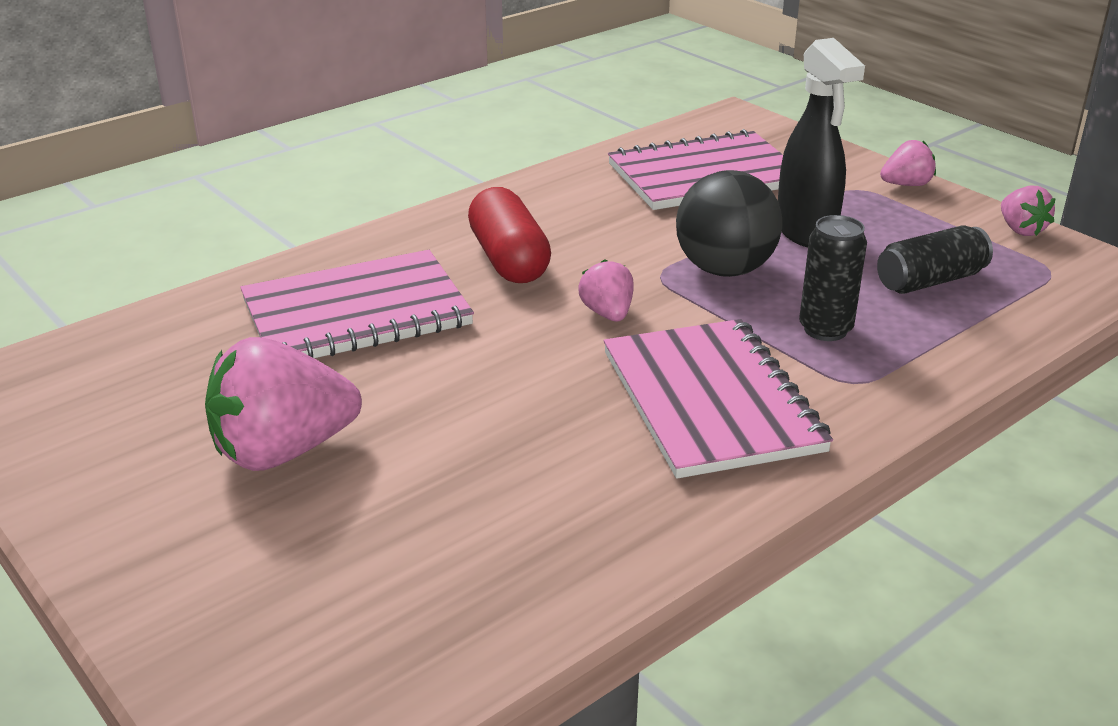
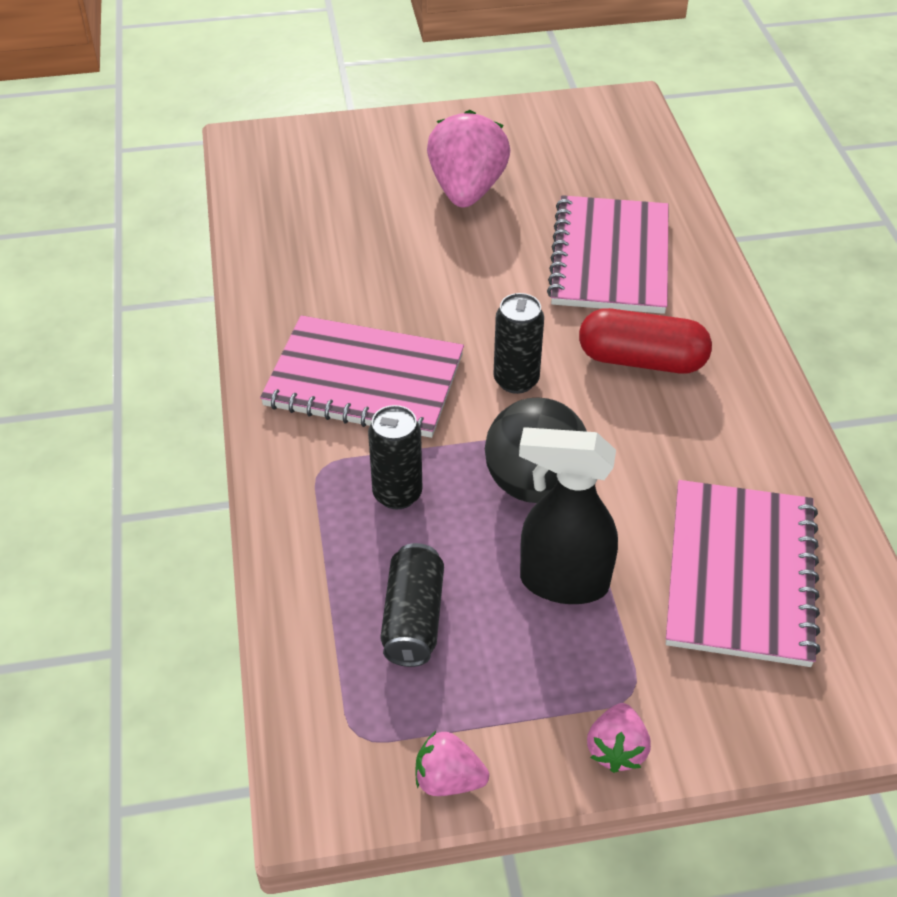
camera: 120 degrees right, 15 degrees up
pink strawberry [578,259,634,321] -> black can [493,293,544,394]

